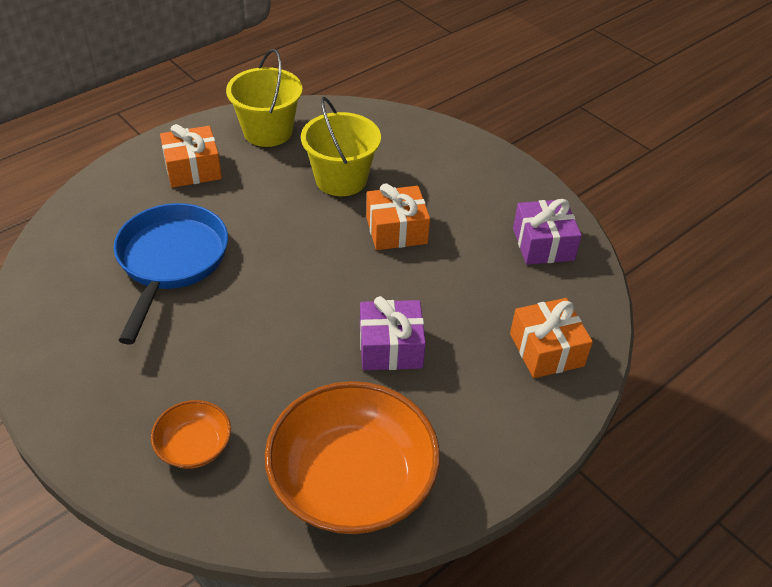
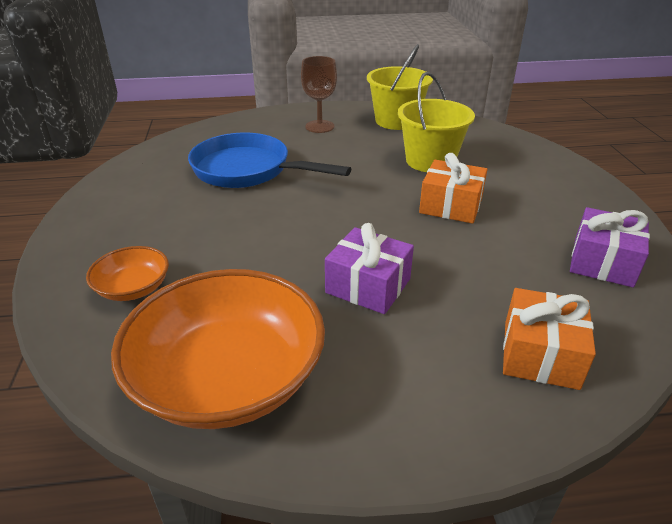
camera: 35 degrees right, 10 degrees down
blue pan [114,203,228,345] -> blue pan turned 105 degrees counterclockwise [188,133,351,188]
orange gift [160,124,222,188] -> brown goblet [301,56,337,133]

